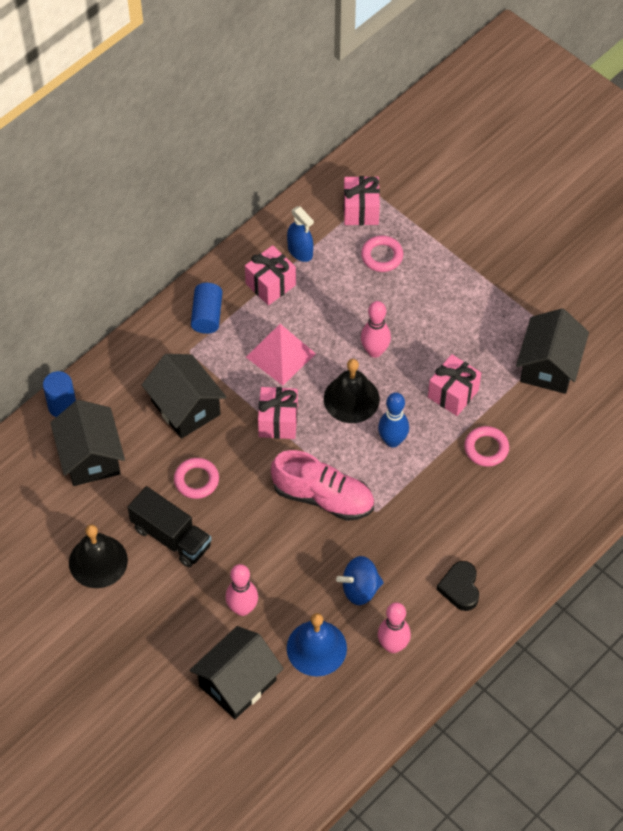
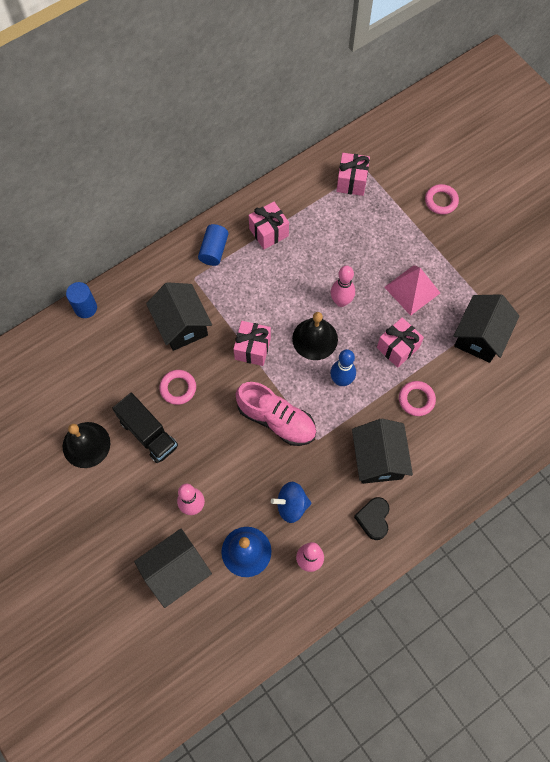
camera: 10 degrees right, 10 degrees up
black house [50,400,125,486] -> black house moved to [352,419,413,484]
pink pyramid [246,324,316,386] -> pink pyramid moved to [384,265,440,316]
blue spray bottle [287,207,314,262] -> none
pink ring [361,235,403,272] -> pink ring moved to [425,184,459,215]

